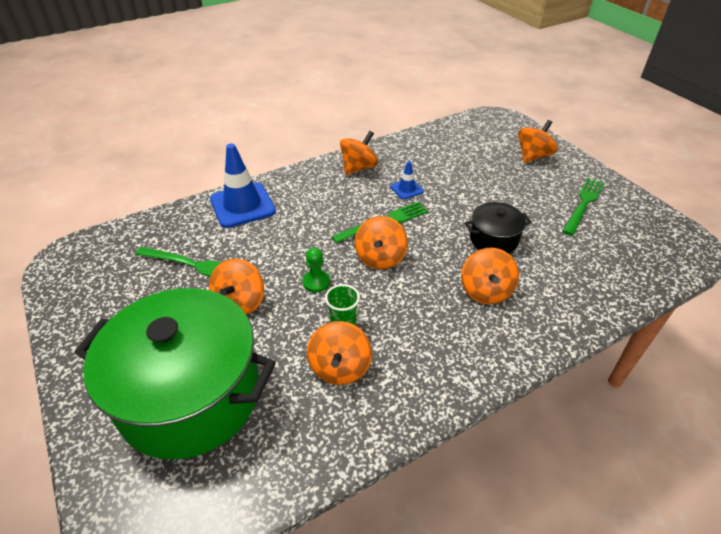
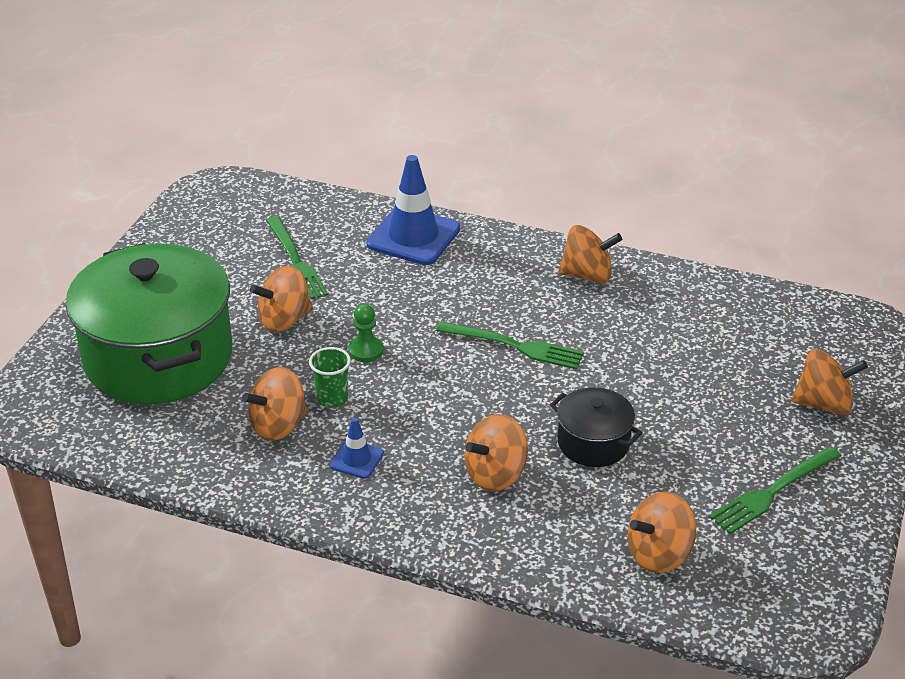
camera: 50 degrees right, 5 degrees down
orange spinning top [355,216,408,270] -> orange spinning top moved to [628,492,696,573]
blue traffic cone [391,161,424,200] -> blue traffic cone moved to [329,417,384,479]
green fork [562,178,605,236] -> green fork turned 150 degrees clockwise [709,446,842,534]

